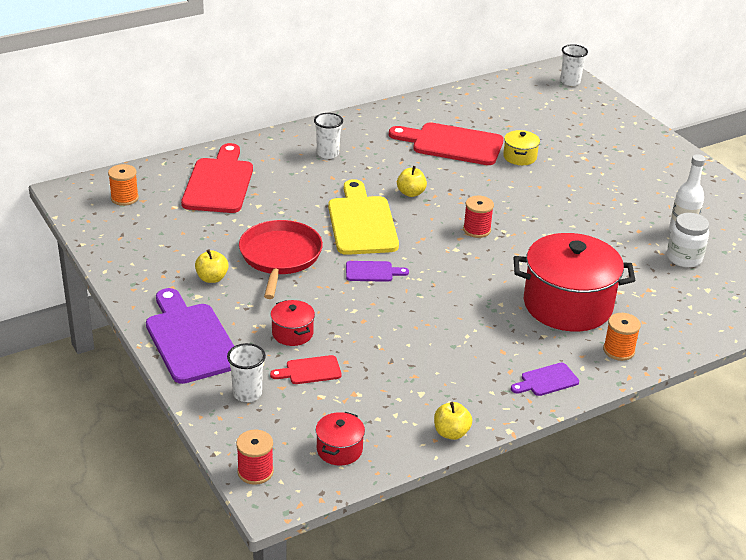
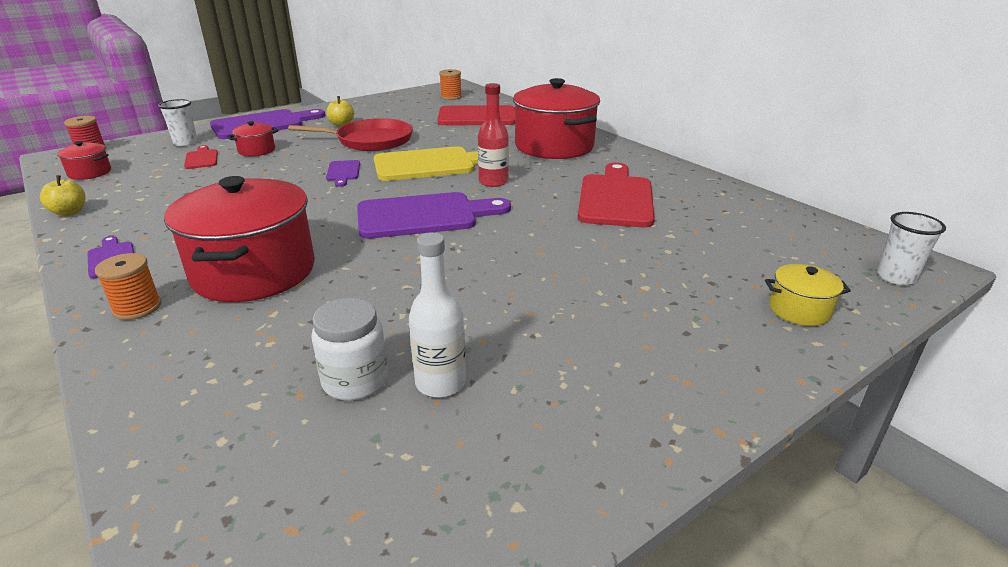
camera: 85 degrees right, 5 degrees down
white cup [314,113,343,159] -> red pot [513,78,600,159]
yellow apple [397,166,427,197] -> red bottle [478,83,509,187]
red spool [463,196,494,238] -> purple cutting board [357,192,511,239]
yellow pot [503,130,540,165] -> yellow pot moved to [765,264,851,326]

